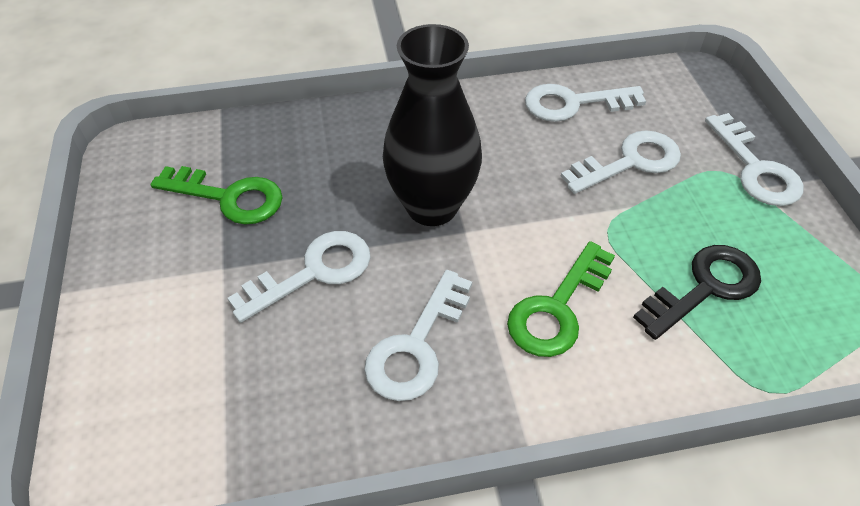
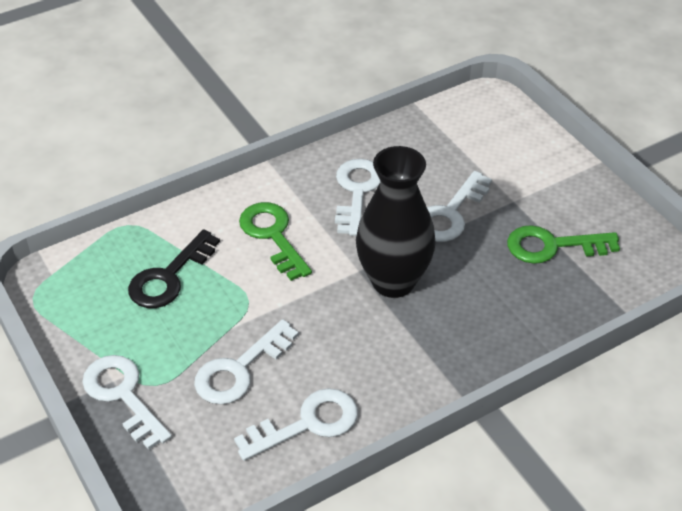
camera: 160 degrees right, 5 degrees down
green key [507,241,615,357] -> green key turned 45 degrees counterclockwise [239,202,312,281]

